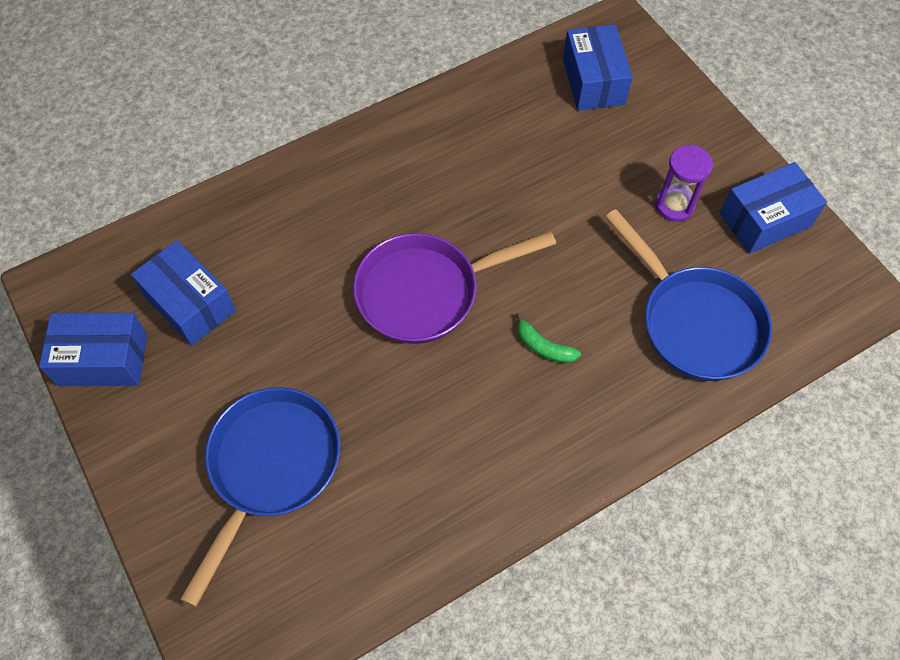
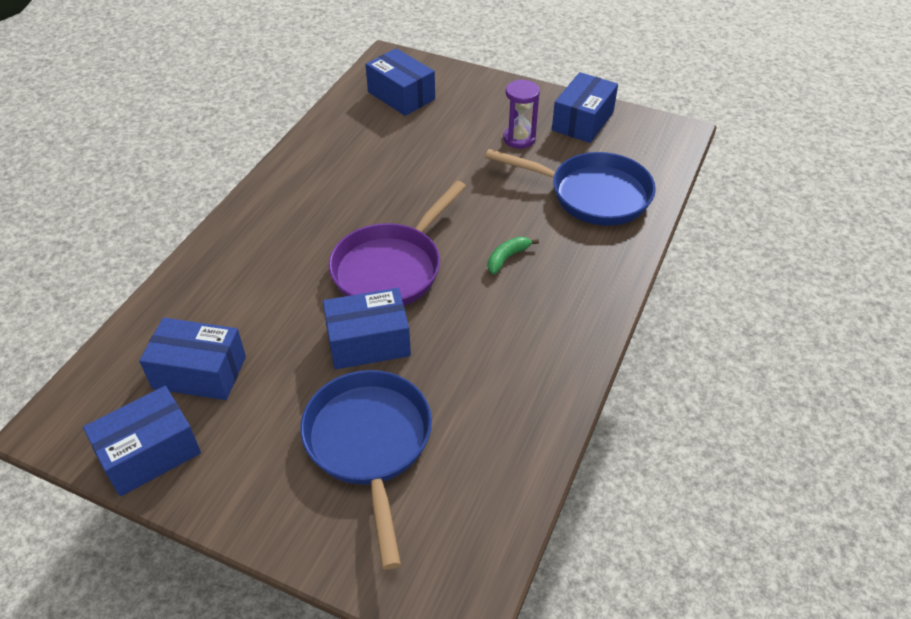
camera: 35 degrees left, 15 degrees down
green banana [516,313,581,363] -> green banana turned 135 degrees clockwise [488,237,539,274]
none -> blue box [323,288,411,370]

